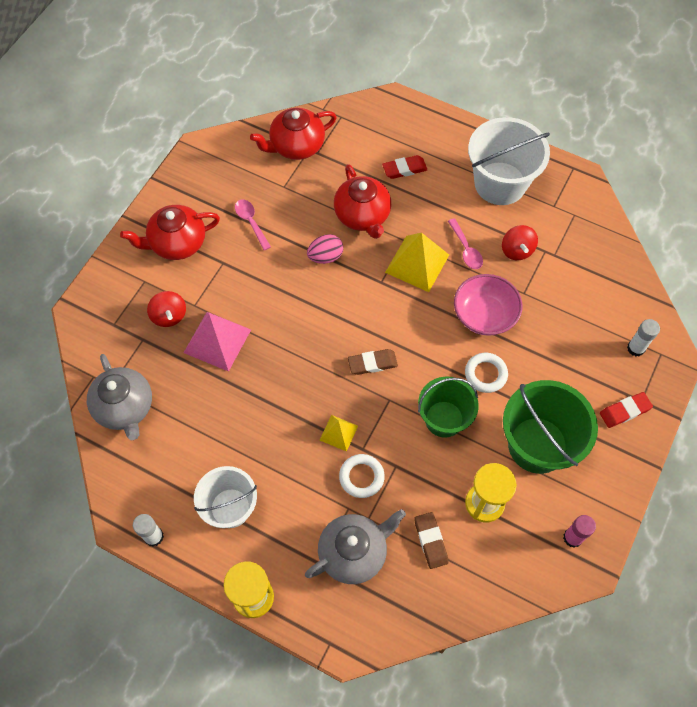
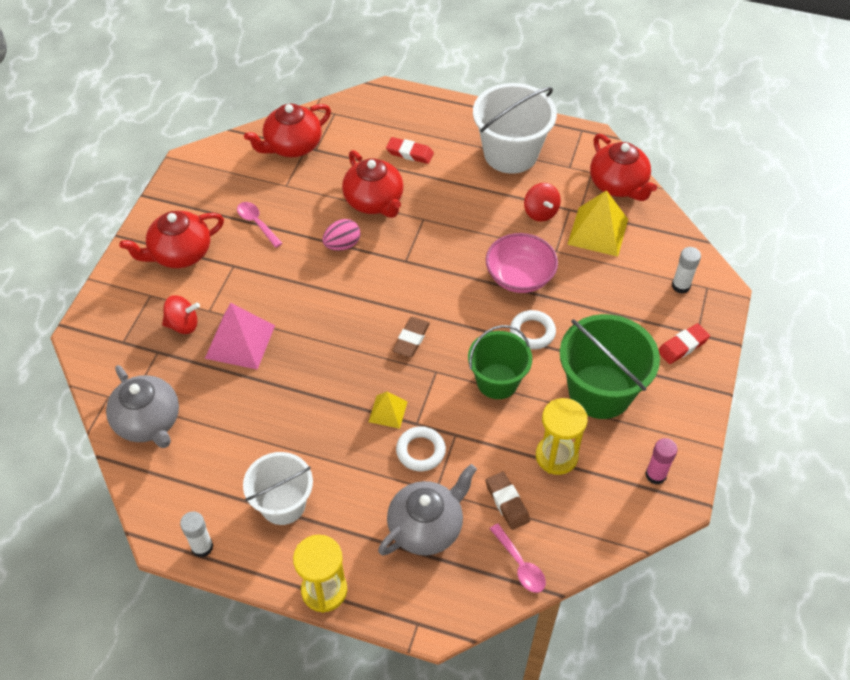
camera: 10 degrees left, 10 degrees down
red spinning top [147,291,186,327] -> red spinning top turned 60 degrees counterclockwise [162,295,200,334]
brown eraser [348,349,398,375] -> brown eraser turned 45 degrees counterclockwise [393,317,430,357]
red eraser [382,155,427,179] -> red eraser turned 45 degrees clockwise [386,137,434,164]
yellow pyramid [385,233,449,292] -> yellow pyramid moved to [567,190,628,257]
pink spoon [448,218,483,269] -> pink spoon moved to [490,524,546,593]
none -> red teapot [590,134,657,201]

